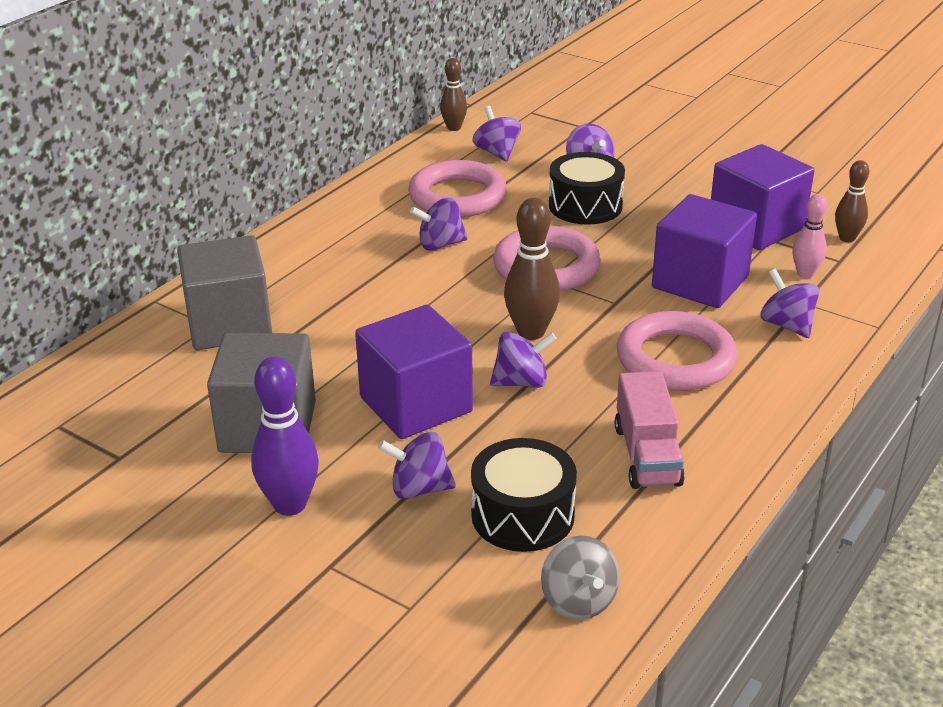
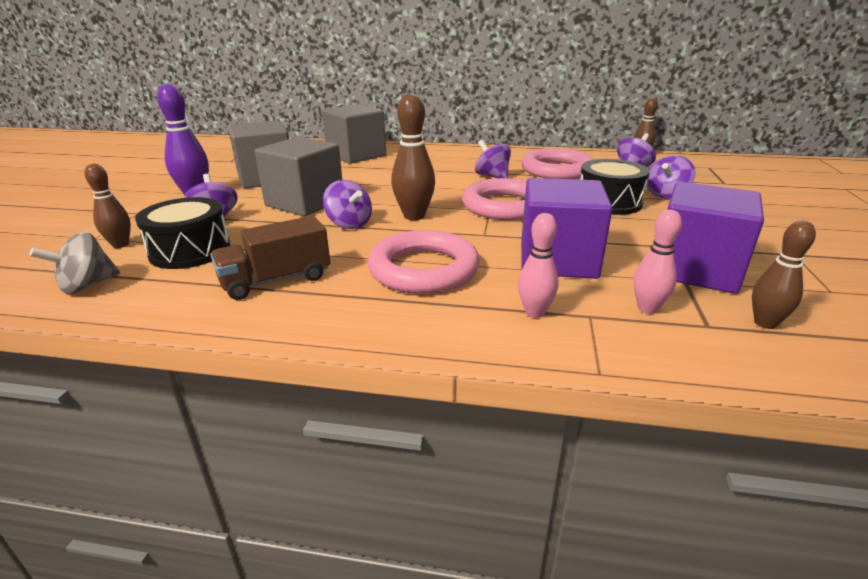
camera: 65 degrees right, 5 degrees down
purple cube [355,305,473,439] -> grey cube [255,137,342,216]
pink truck [615,371,685,489] -> brown truck [210,216,330,300]
purple spinning top [760,269,819,338] -> pink bowling pin [518,213,559,318]
none -> brown bowling pin [85,164,131,248]

